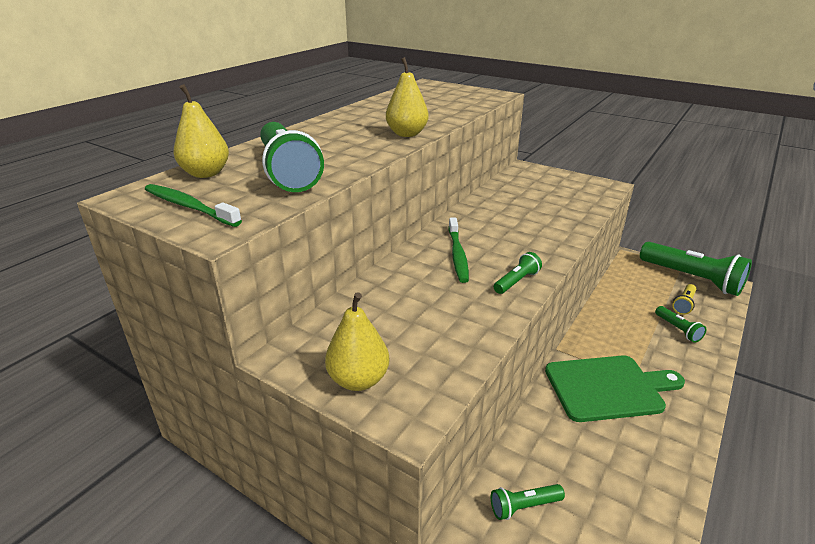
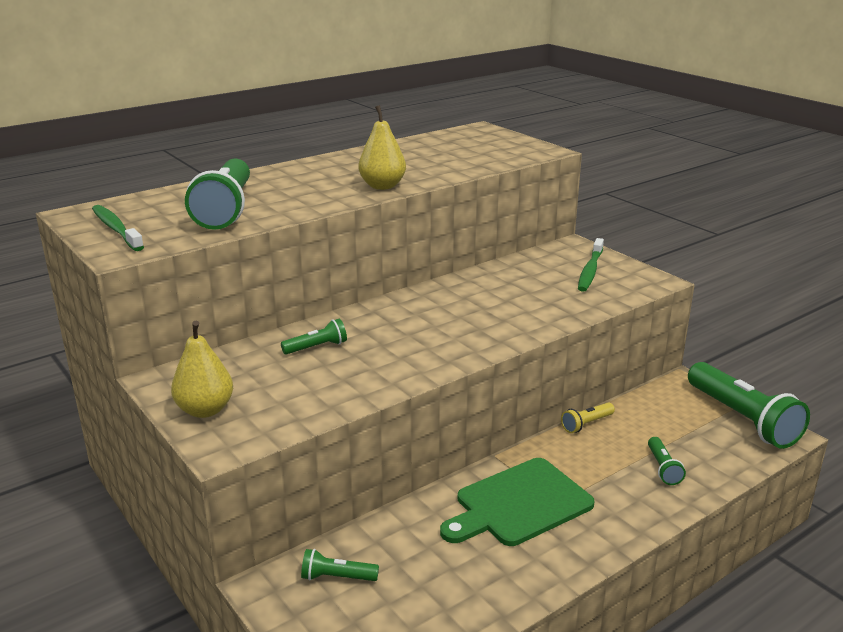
camera: 20 degrees right, 5 degrees down
yellow pear [173,84,229,178] -> none
green toothbrush [449,218,469,283] -> green toothbrush moved to [578,238,604,292]
green flashlight [494,252,542,294] -> green flashlight moved to [281,319,347,355]
green cutting board [545,355,685,422] -> green cutting board turned 135 degrees clockwise [440,458,595,546]
yellow flashlight [673,284,696,315] -> yellow flashlight moved to [561,402,615,433]

